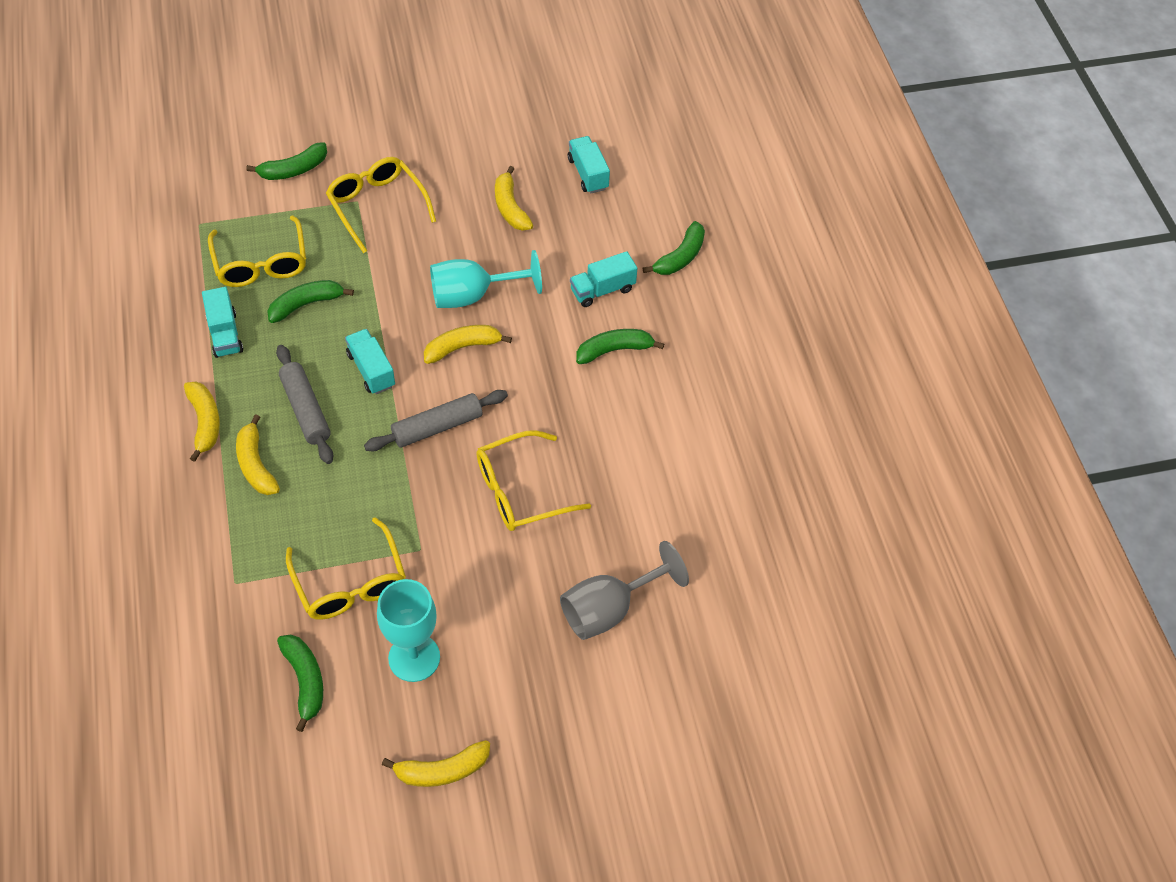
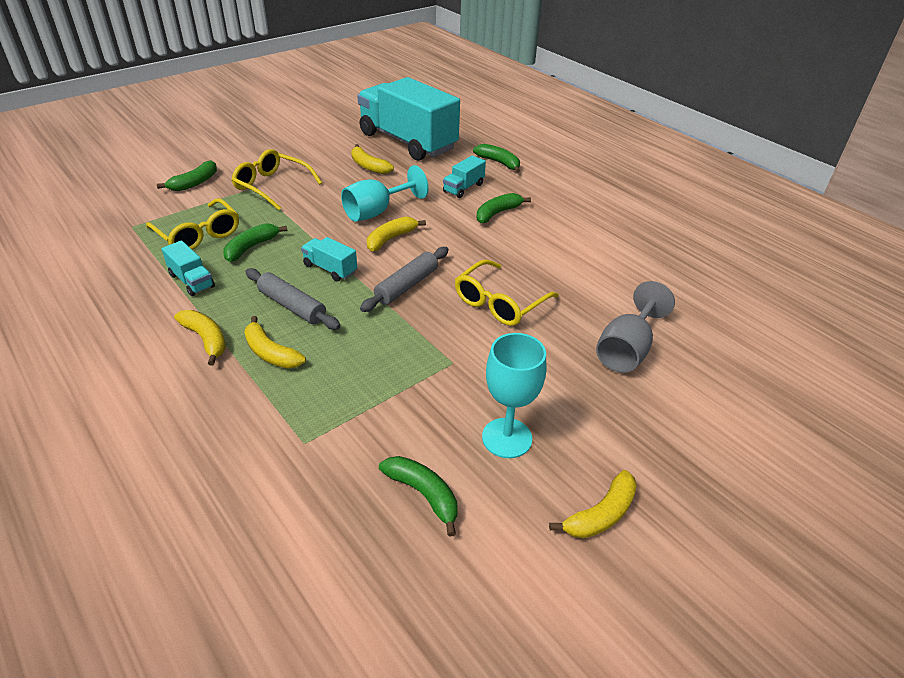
camera: 25 degrees left, 15 degrees down
yellow glasses [286,517,406,620] -> none
turquoise truck [568,136,610,193] -> turquoise truck [357,77,460,161], size x2.49
green banana [643,221,705,275] -> green banana turned 60 degrees counterclockwise [473,144,520,173]

